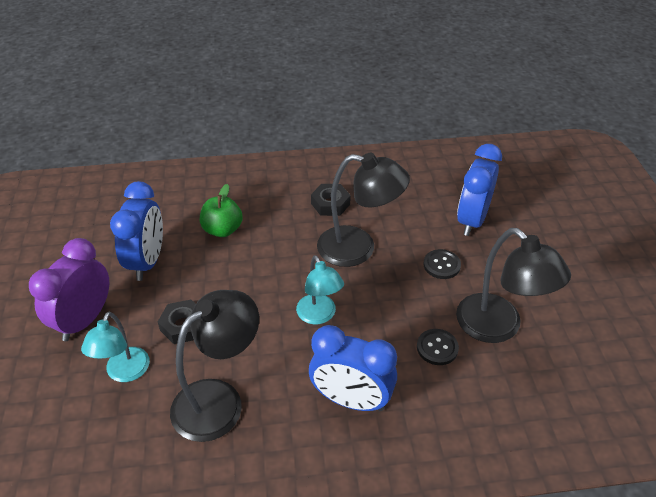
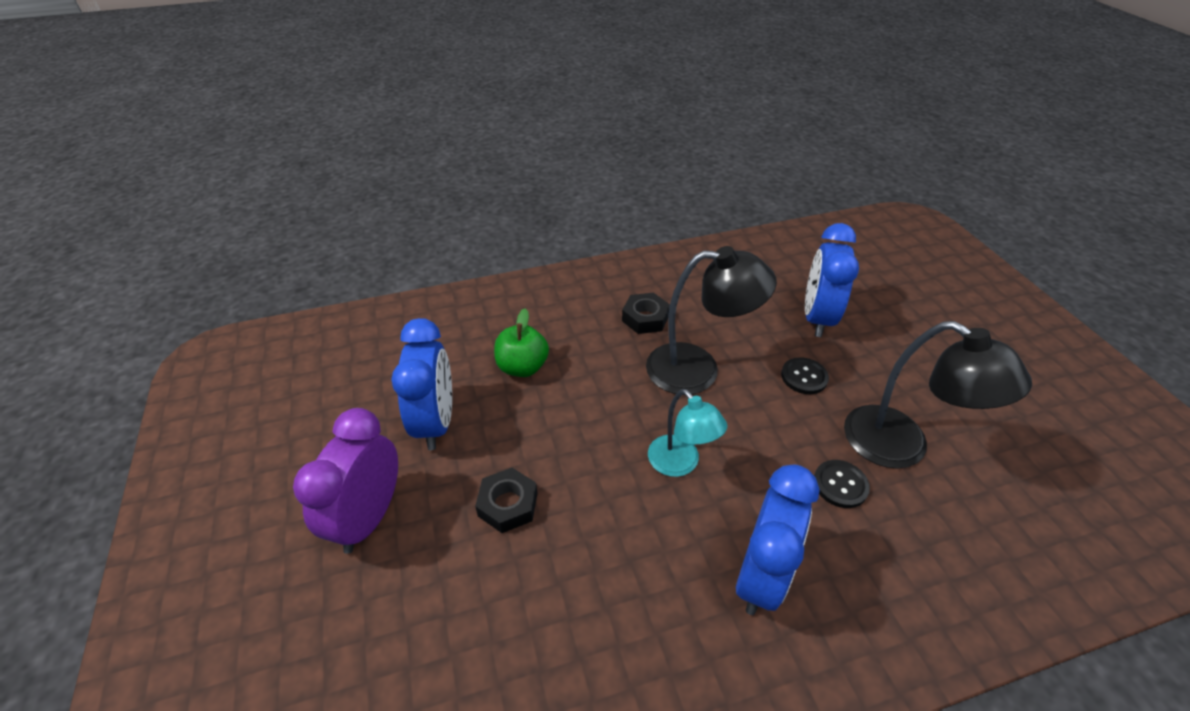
camera: 10 degrees left, 0 degrees up
turquoise lamp [81,311,150,382] -> none
black lamp [170,290,259,442] -> none
blue clock [309,325,397,411] -> blue clock turned 75 degrees counterclockwise [736,464,820,615]

